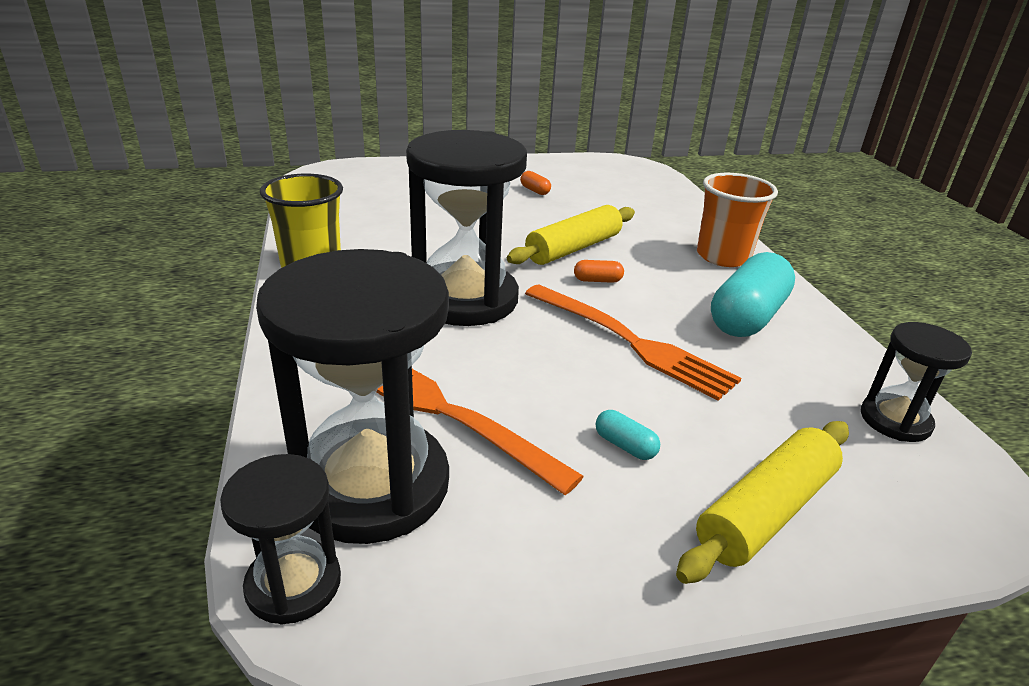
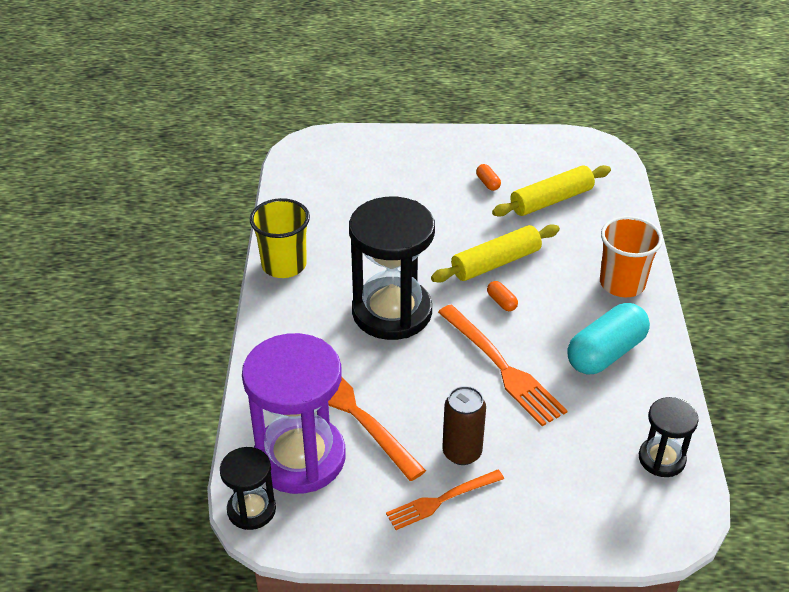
camera: 15 degrees right, 10 degrees up
black hourglass [256,249,449,544] -> purple hourglass [242,333,346,494]
orange capsule [574,260,624,283] -> orange capsule turned 45 degrees clockwise [487,281,518,311]
turquoise capsule [596,410,660,460] -> brown can [442,386,486,465]
yellow rolling pin [676,421,849,584] -> yellow rolling pin moved to [492,165,611,217]
none -> orange fork [386,470,504,530]

